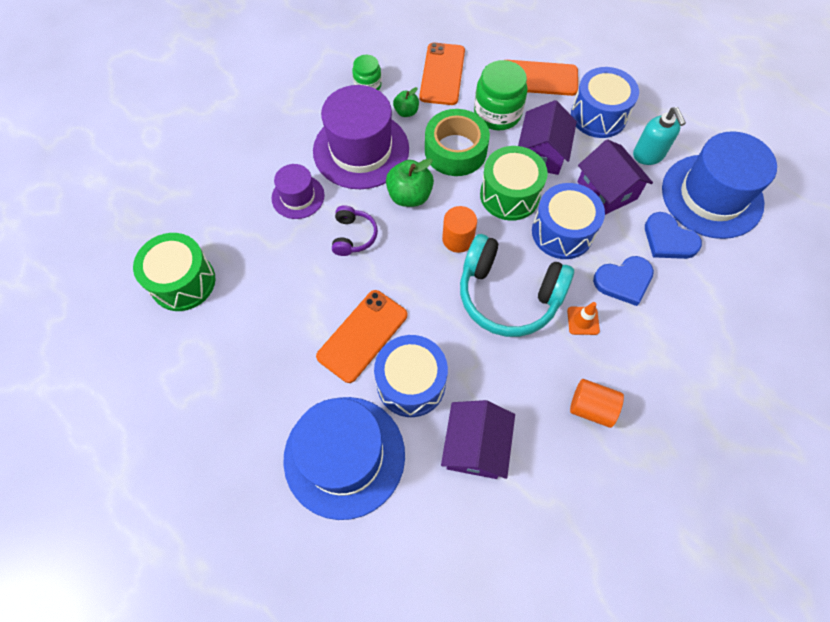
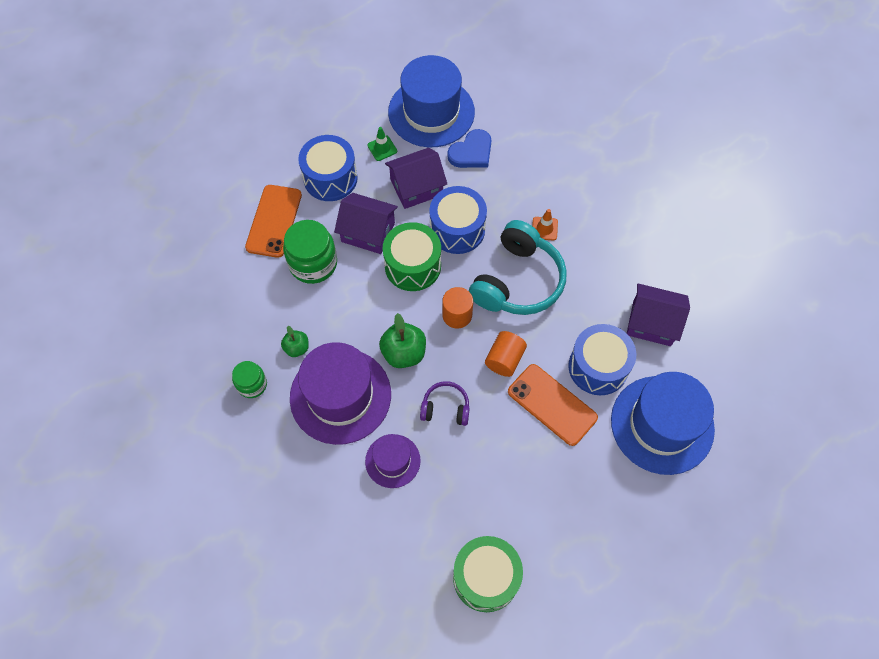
camera: 85 degrees left, 0 degrees up
orange phone [419,42,465,105] -> none
green tape [425,109,490,176] -> none
orange cylinder [570,379,624,428] -> orange cylinder moved to [485,331,527,377]
blue heart [593,256,654,306] -> none
turquoise soap dispenser [633,107,686,165] -> green traffic cone [367,127,397,161]

